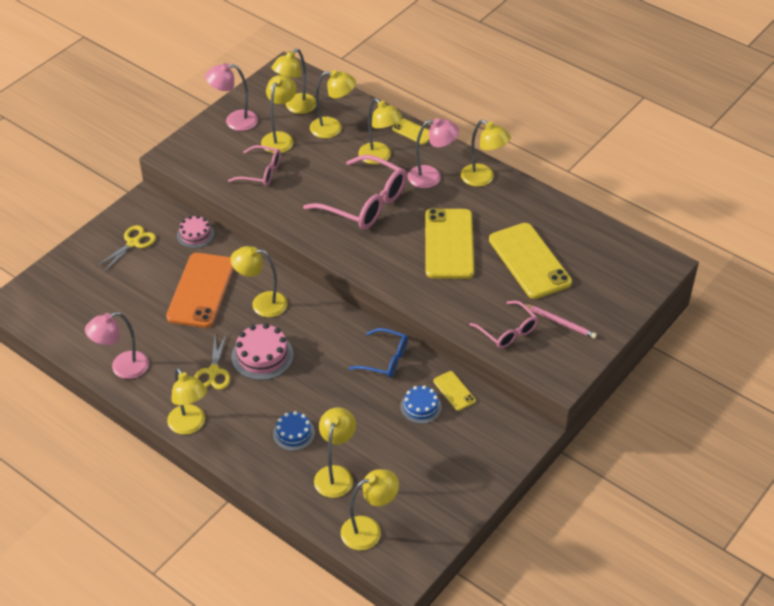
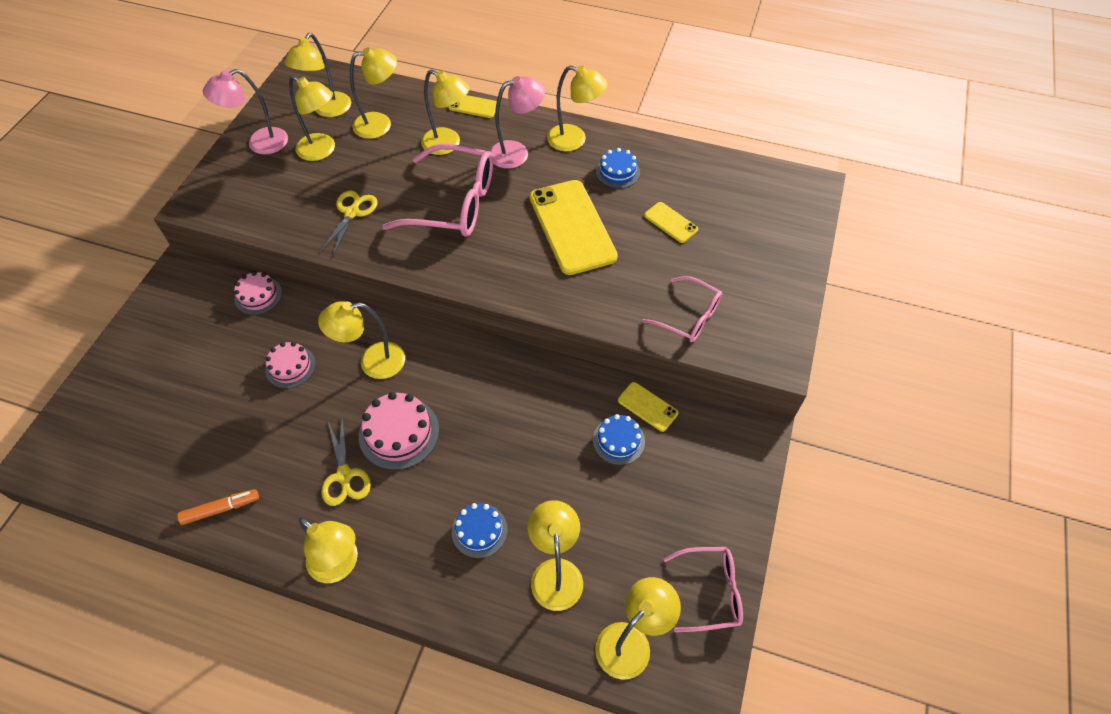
camera: 20 degrees left, 10 degrees up
pink lamp [85,312,149,379] -> orange marker [177,489,259,525]
yellow scissors [96,225,156,272] -> yellow scissors moved to [320,190,378,256]
orange phone [166,253,234,328] -> pink cake [265,342,316,389]
pink glasses [228,145,281,186] -> pink glasses moved to [664,547,743,632]
yellow lamp [261,75,296,153] -> yellow lamp turned 120 degrees clockwise [289,76,335,161]
blue glasses [349,328,408,378] -> none
yellow phone [489,223,572,299] -> yellow phone [644,202,698,243], size x0.46
pink pencil [524,304,597,339] -> none
none -> blue cake [596,148,640,188]

